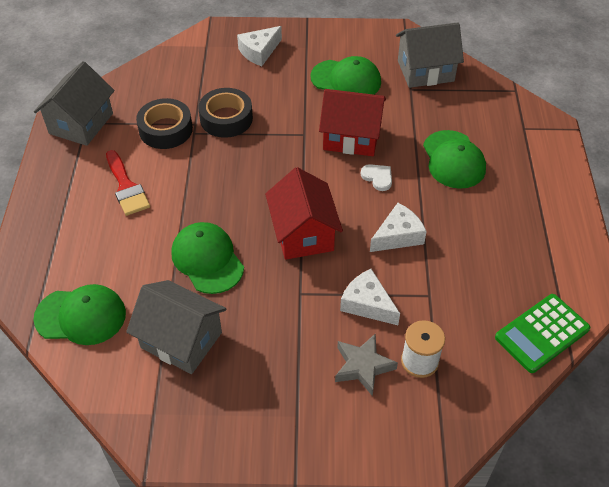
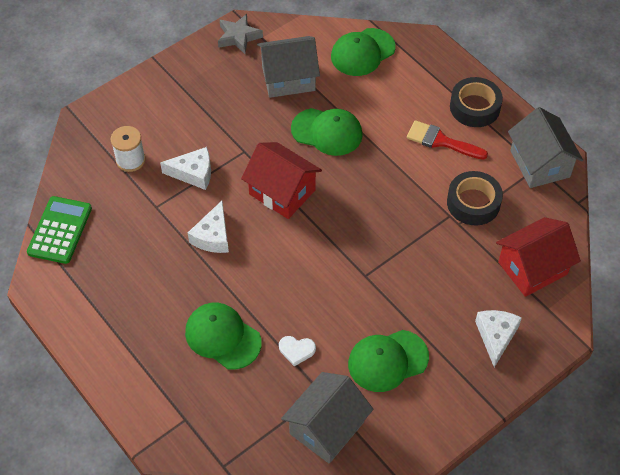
camera: 140 degrees right, 5 degrees up
black tape [198,88,253,138] -> black tape moved to [450,77,503,127]
red house [319,89,386,156] -> red house moved to [496,217,581,297]
grey star [335,334,398,396] -> grey star moved to [218,14,263,54]
white heart [361,164,392,191] -> white heart moved to [279,336,316,366]

